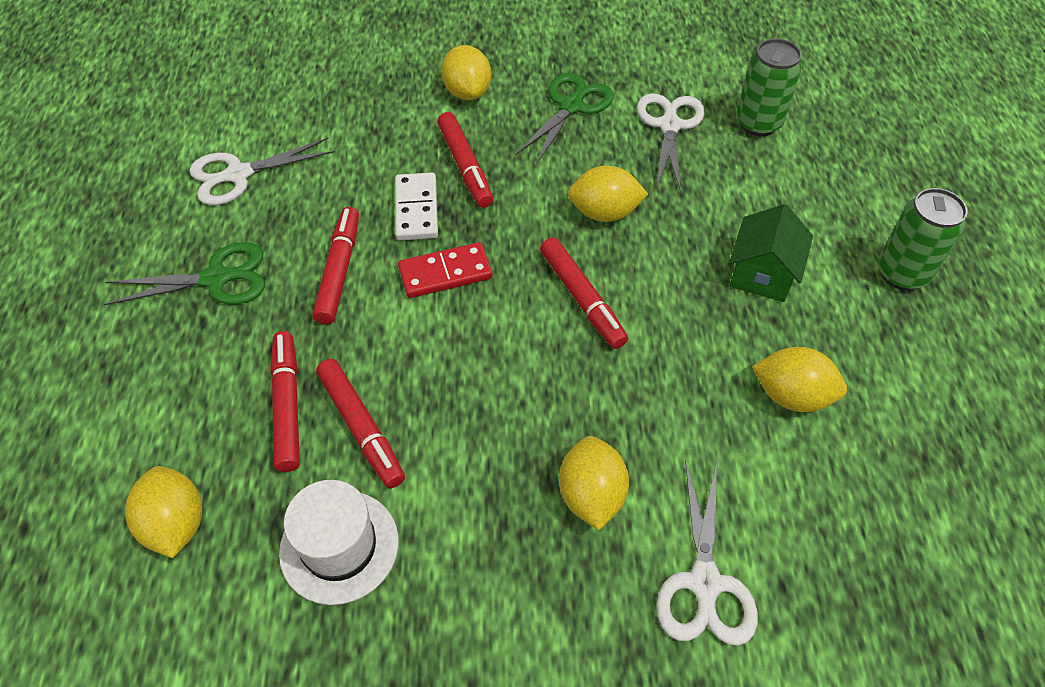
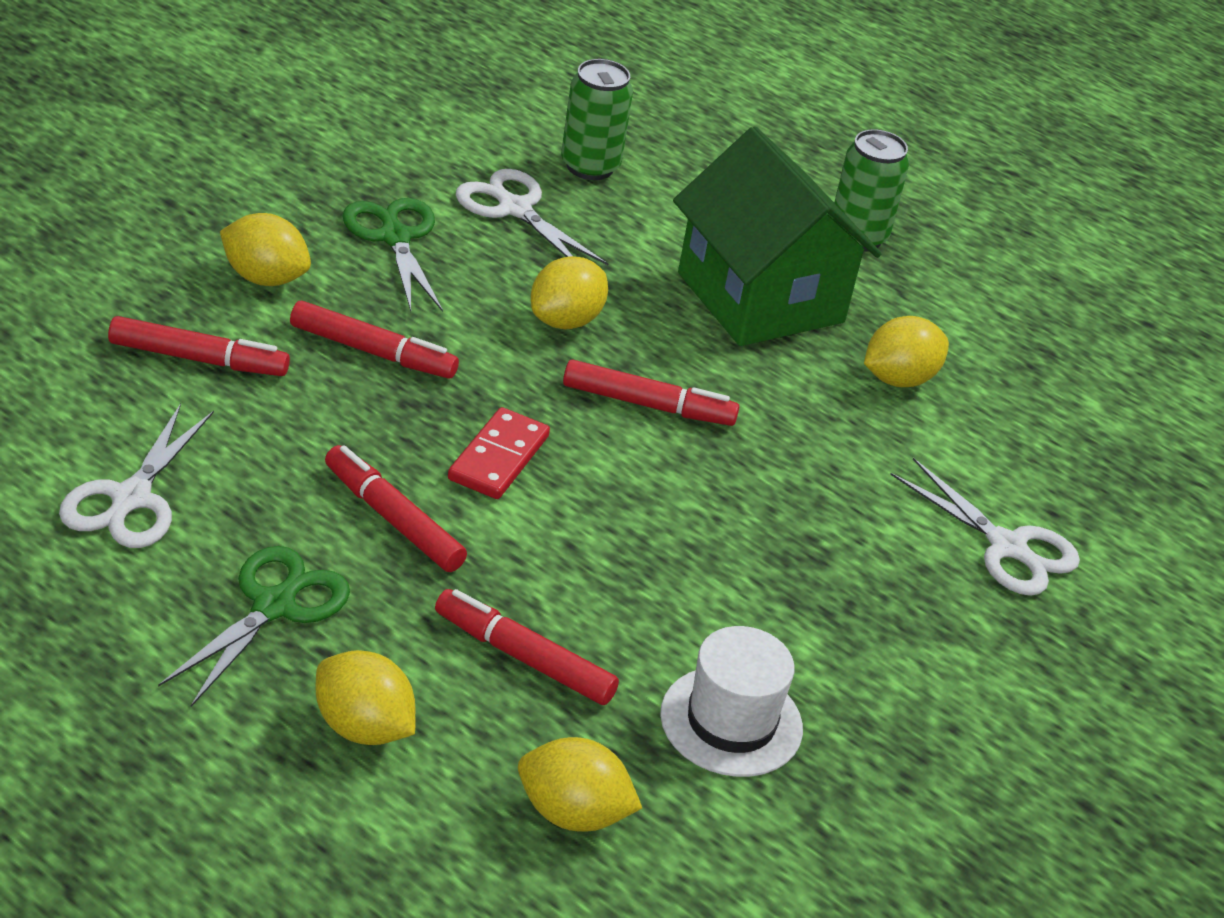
camera: 55 degrees left, 15 degrees down
red marker [316,359,405,488] -> red marker moved to [108,316,290,376]
white domino [395,173,438,240] -> none
yellow lemon [559,436,629,530] -> yellow lemon moved to [315,650,415,745]
green house [729,204,813,302] -> green house [673,127,881,346], size x1.90

